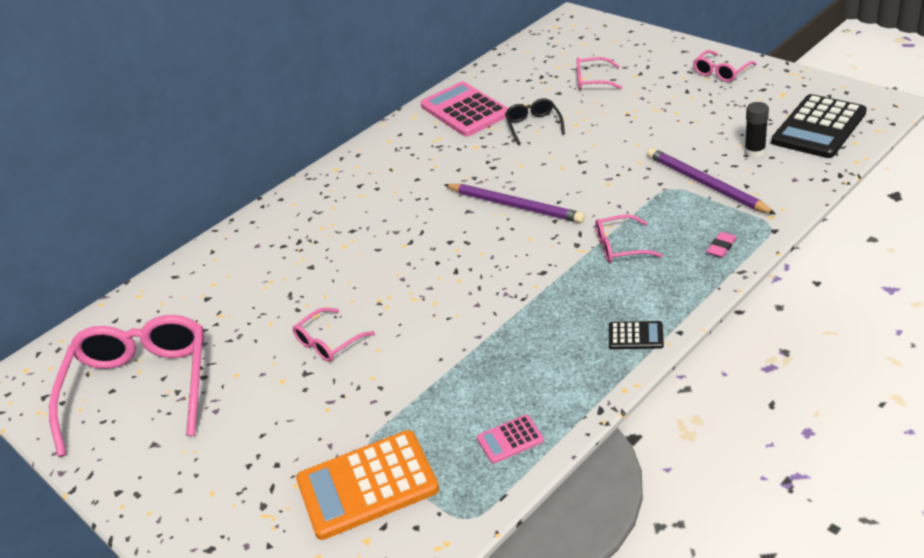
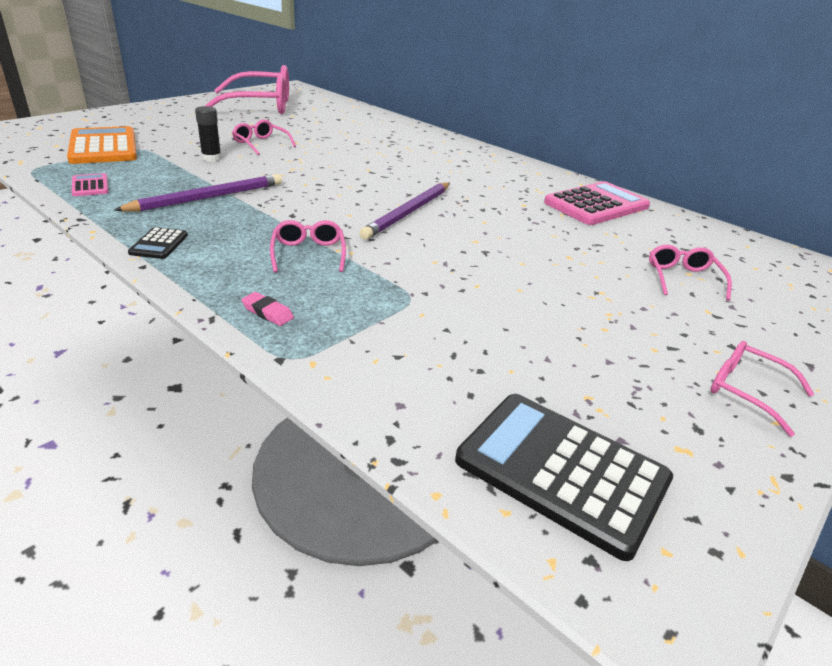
camera: 80 degrees right, 5 degrees down
black glasses [505,98,565,145] -> none
purple pencil [647,148,776,214] -> purple pencil moved to [114,174,282,211]
black glue stick [744,102,769,158] -> black glue stick moved to [195,106,222,162]

